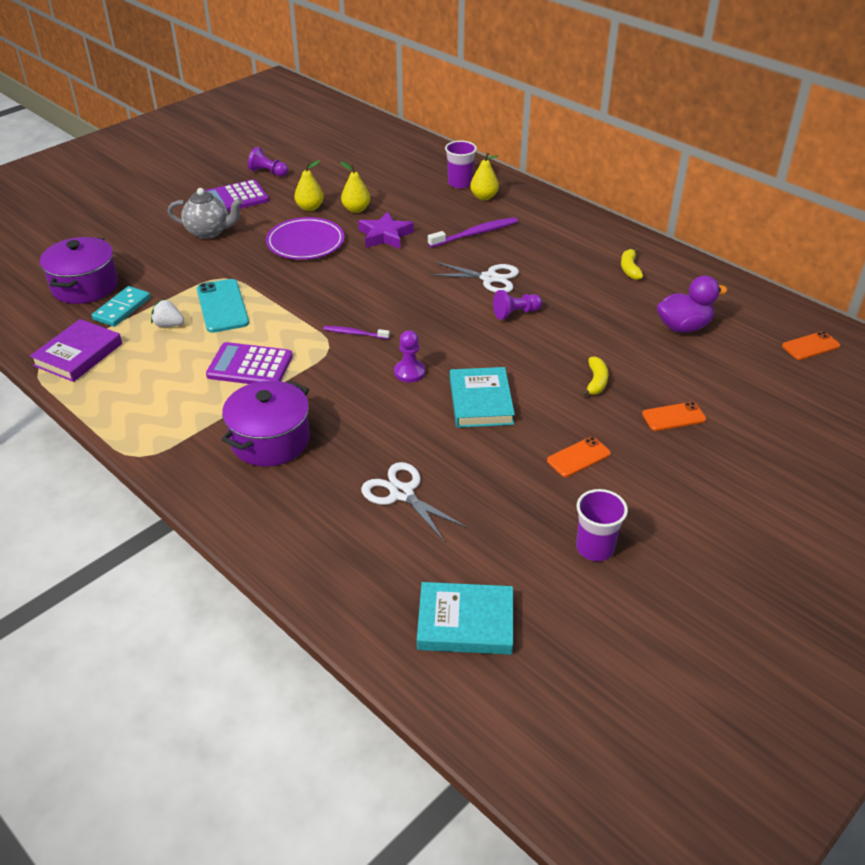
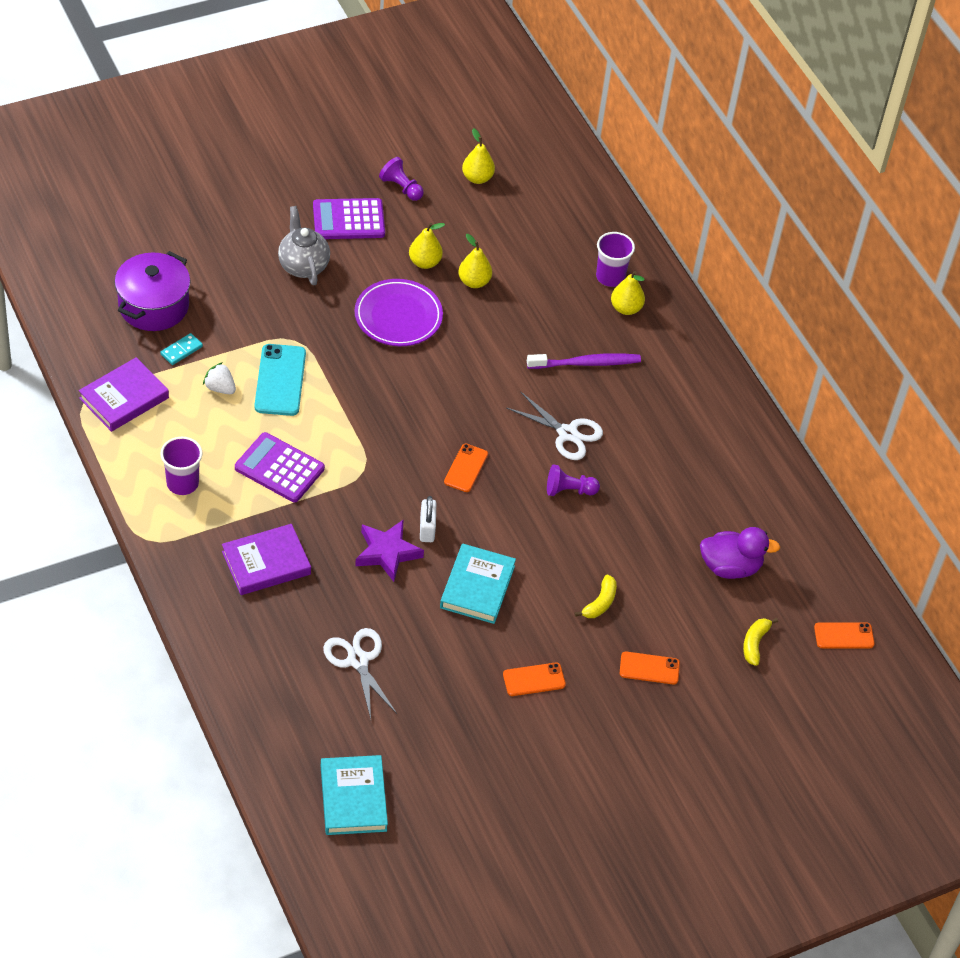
camera: 15 degrees right, 10 degrees up
turquoise domino [92,286,151,327] -> turquoise domino [160,333,203,365], size x0.66
grey teapot [168,188,243,239] -> grey teapot turned 135 degrees counterclockwise [278,206,330,285]
purple pot [221,381,310,467] -> purple book [222,524,311,595]
purple toothbrush [323,326,390,339] -> none
purple star [358,211,414,249] -> purple star moved to [355,519,424,582]
purple pawn [394,330,425,383] -> white padlock [420,496,436,542]
turquoise book [417,582,513,655] -> turquoise book turned 60 degrees clockwise [321,755,388,835]
purple cup [576,489,628,561] -> purple cup moved to [160,437,203,495]
yellow banana [621,248,643,280] -> yellow banana moved to [743,618,778,666]
none -> orange phone [444,444,488,492]
none -> yellow pear [462,128,495,184]

